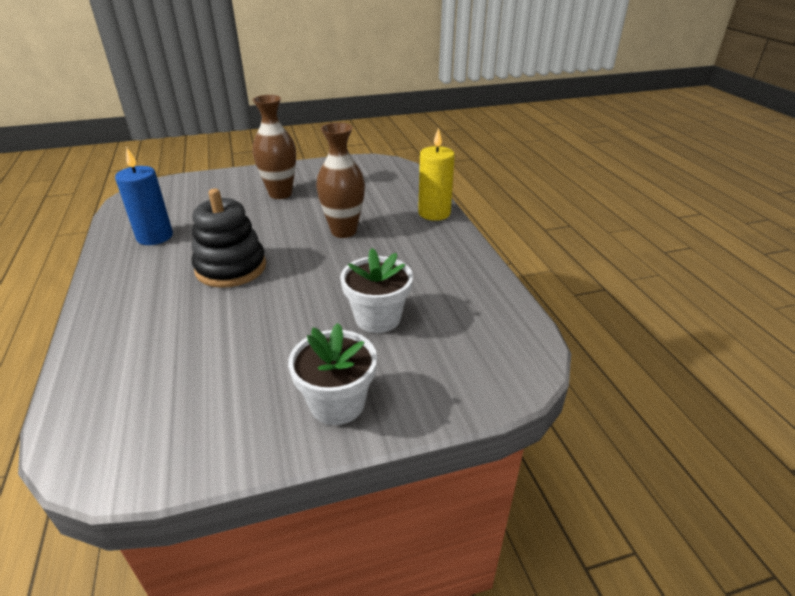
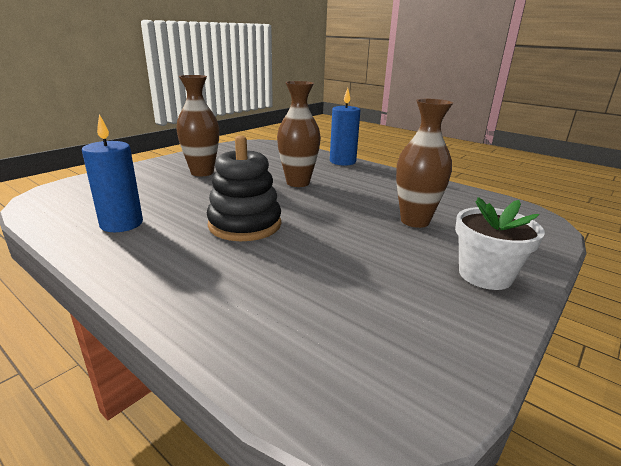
camera: 35 degrees left, 10 degrees down
white flower pot [340,248,413,333] -> brown vase [396,99,453,228]
yellow candle [418,128,455,221] -> blue candle [330,88,360,166]

